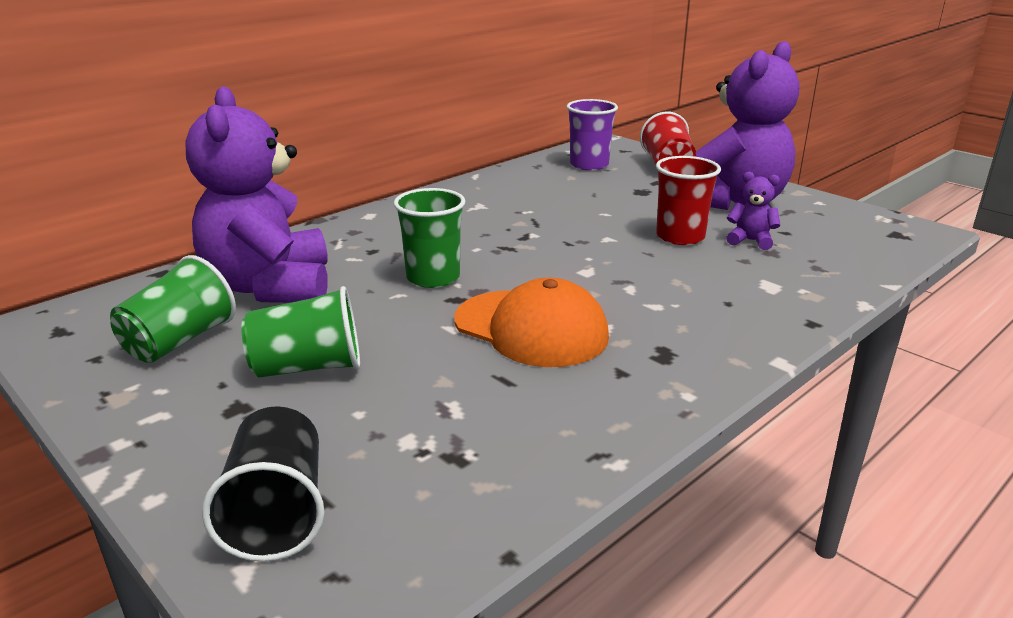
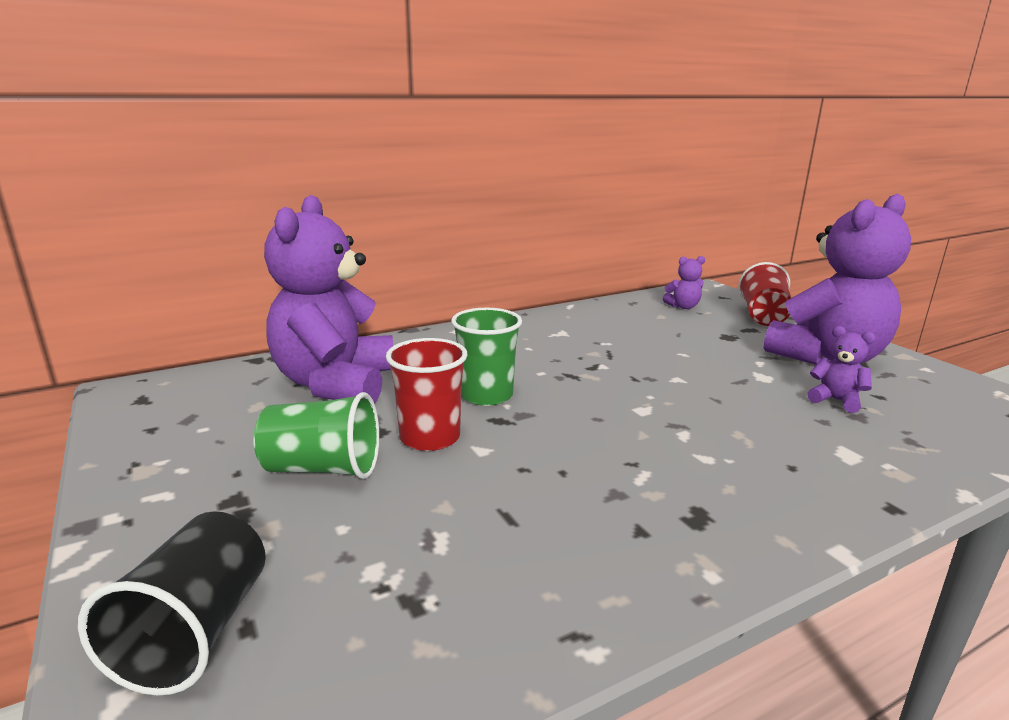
camera: 15 degrees right, 5 degrees down
green cup [110,255,236,363] -> none
orange cap [455,278,609,367] -> none
purple cup [567,99,618,171] -> purple teddy bear [662,256,705,309]
red cup [656,156,721,245] -> red cup moved to [386,338,468,451]

